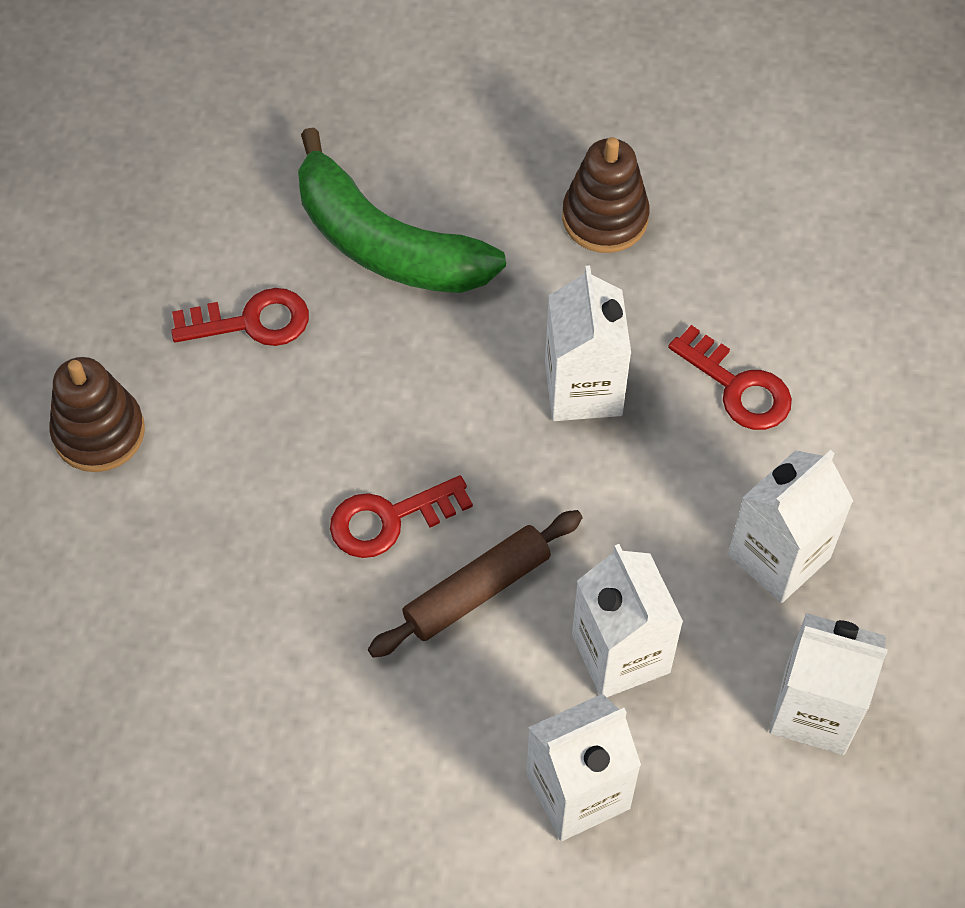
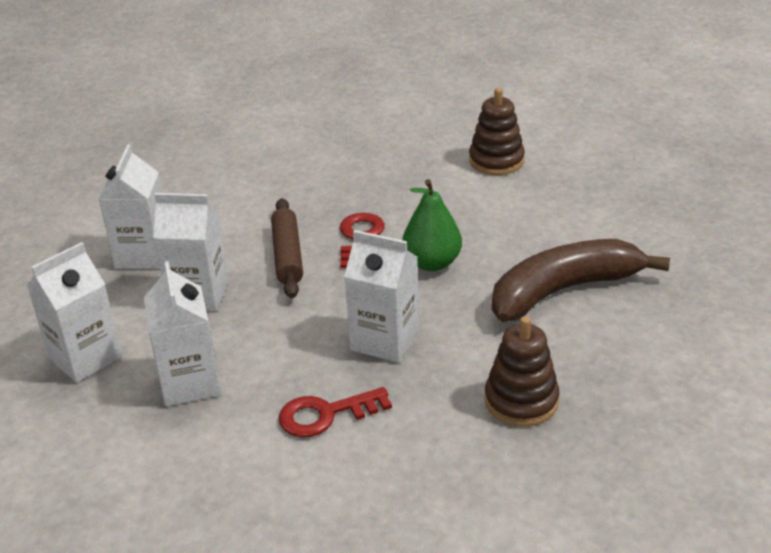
camera: 120 degrees right, 25 degrees down
red key [171,288,309,346] -> none
green banana [298,127,506,293] -> brown banana [492,239,670,322]
none -> green pear [402,179,462,271]

